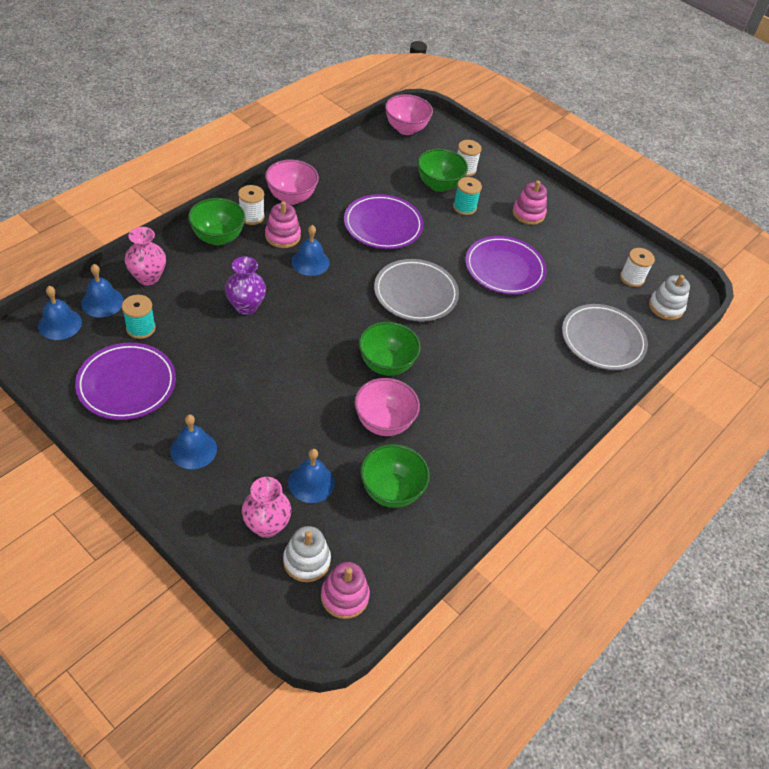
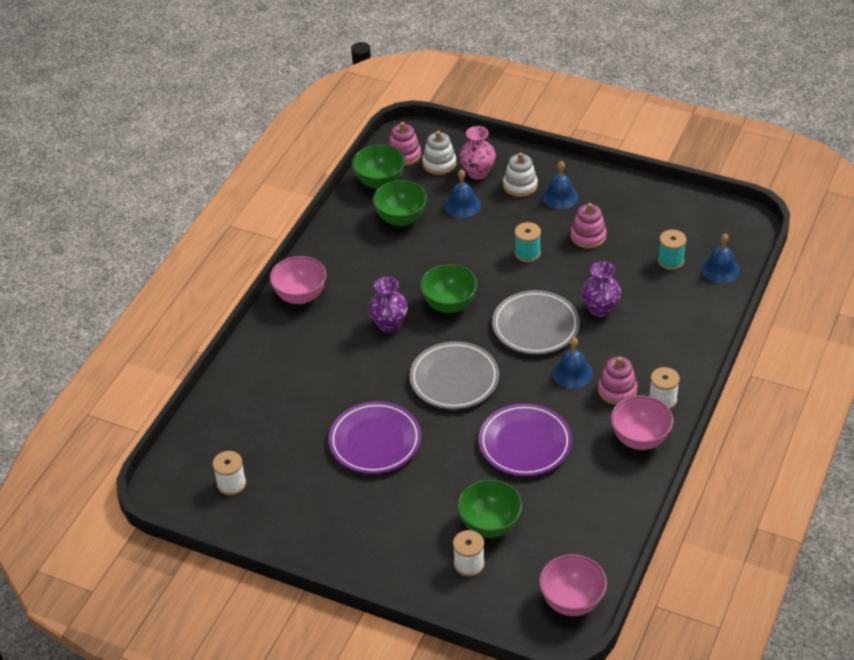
camera: 170 degrees right, 5 degrees down
blue bell [38,286,82,340] -> none
purple plate [75,343,176,420] -> none
pink vase [125,227,166,286] -> none
green bowl [188,198,245,246] -> green bowl moved to [352,144,405,189]
pink bowl [355,378,420,436] -> pink bowl moved to [270,256,326,304]
turquoise spool [453,177,482,215] -> turquoise spool moved to [515,222,541,262]
pink stacking toy [513,180,547,225] -> pink stacking toy moved to [570,203,607,249]
grey plate [562,304,648,370] -> grey plate moved to [492,290,580,354]
white stacking toy [649,275,690,320] -> white stacking toy moved to [503,152,538,197]
none -> purple vase [368,277,408,333]

